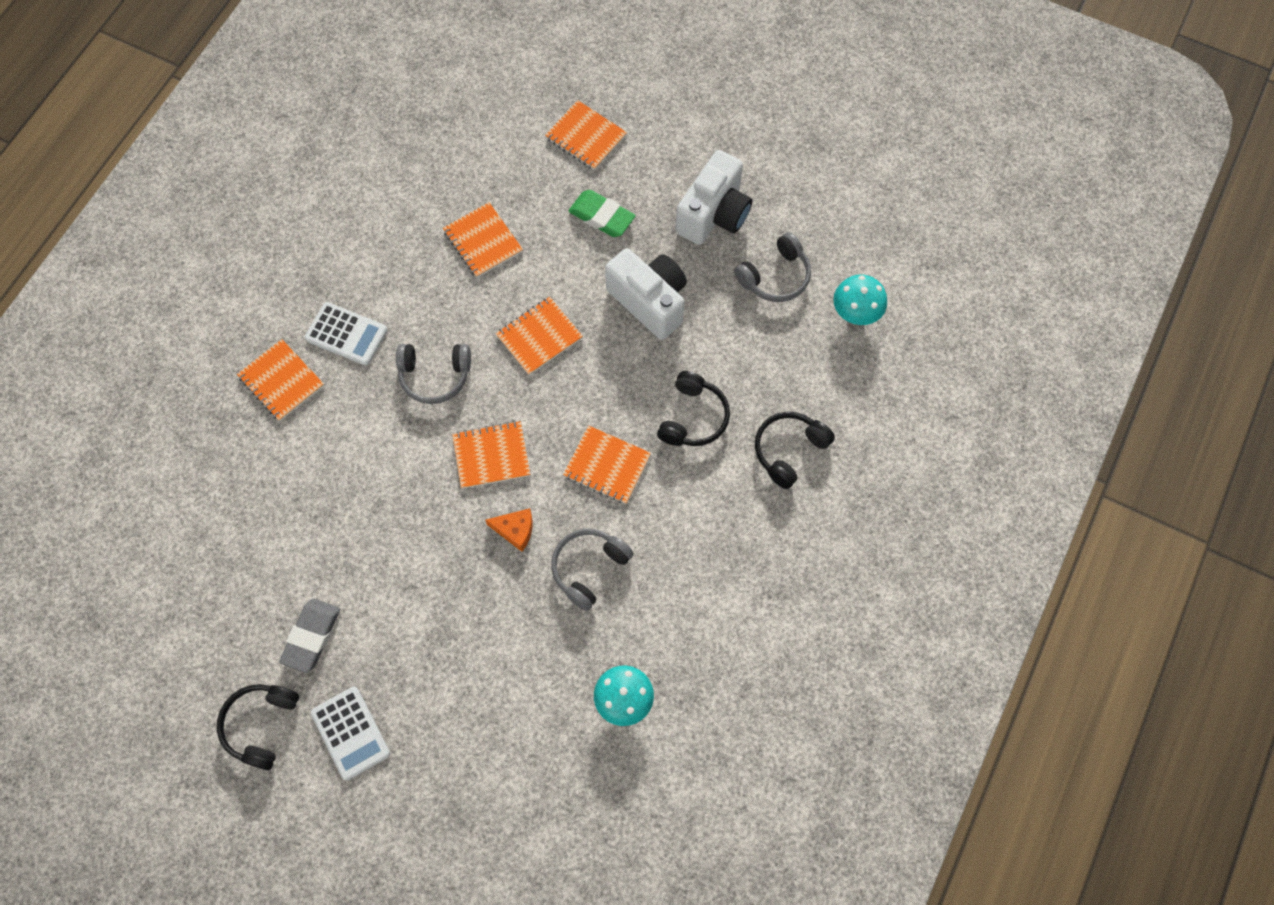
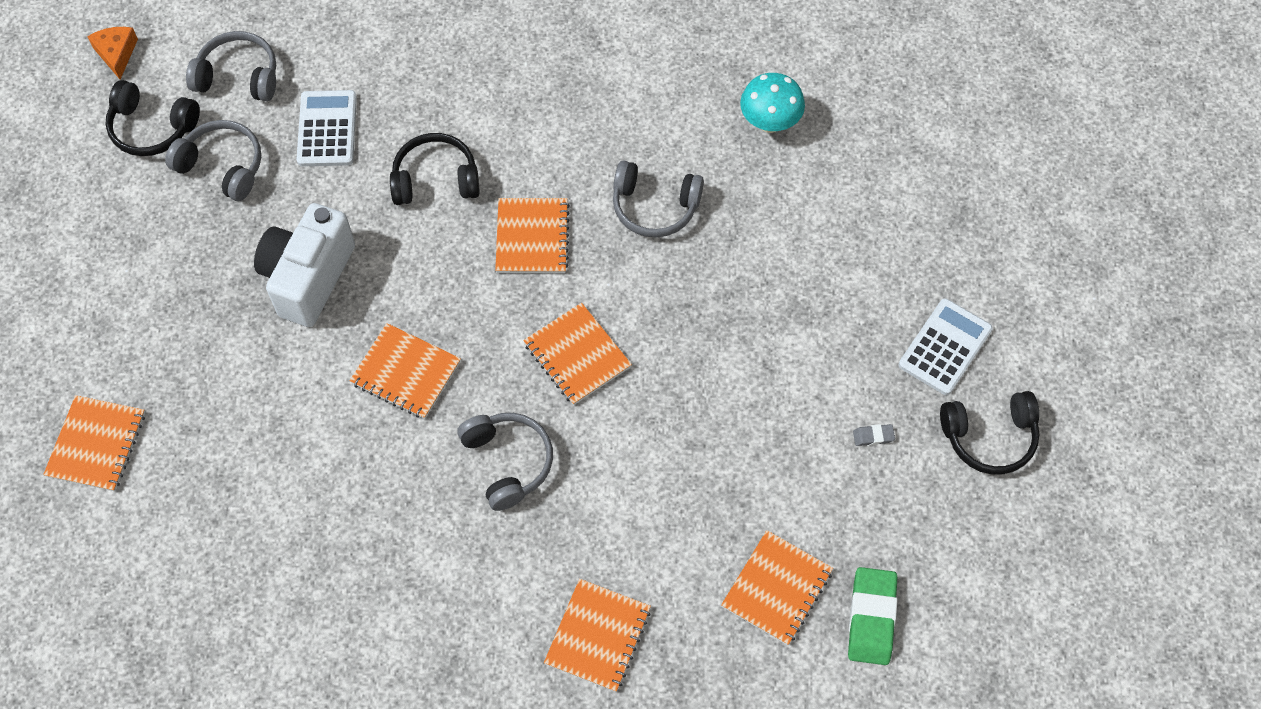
camera: 115 degrees left, 5 degrees down
grey eraser [279,599,340,673] -> grey eraser [853,424,895,446], size x0.45
white calculator [305,302,388,366] -> white calculator moved to [297,90,357,167]
orange notebook [443,202,523,278] -> orange notebook moved to [721,530,833,645]
orange cheese [485,508,533,552] -> orange cheese moved to [87,27,138,79]
green eraser [568,190,636,237] -> green eraser moved to [848,567,897,665]
white camera [675,150,752,245] -> none
black headphones [755,411,835,489] -> black headphones moved to [105,80,200,156]
turquoise mushroom [833,274,887,325] -> grey headphones [186,31,276,101]

